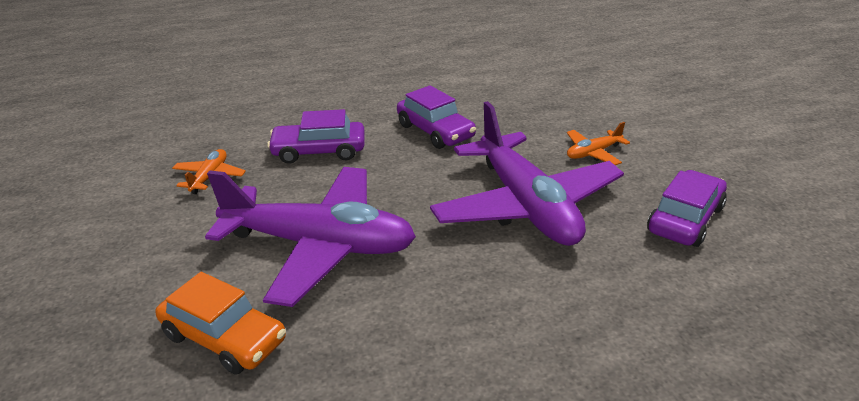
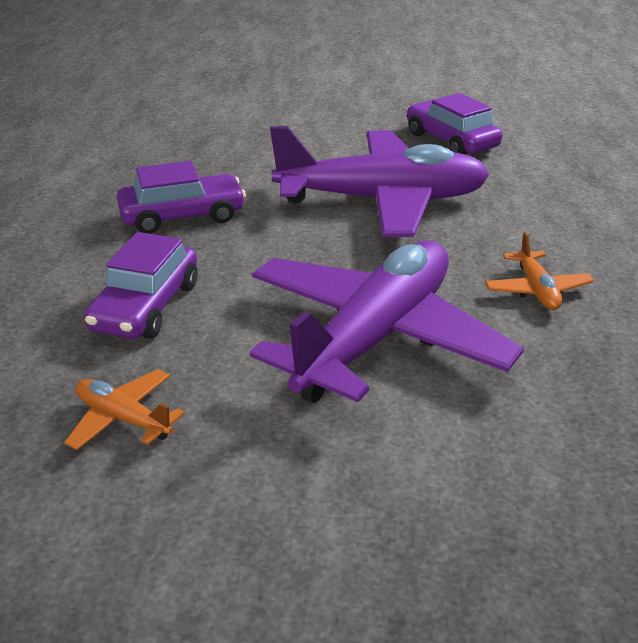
camera: 70 degrees left, 0 degrees up
orange car [156,272,286,374] -> none
orange plane [567,122,630,165] -> orange plane moved to [485,232,594,310]

